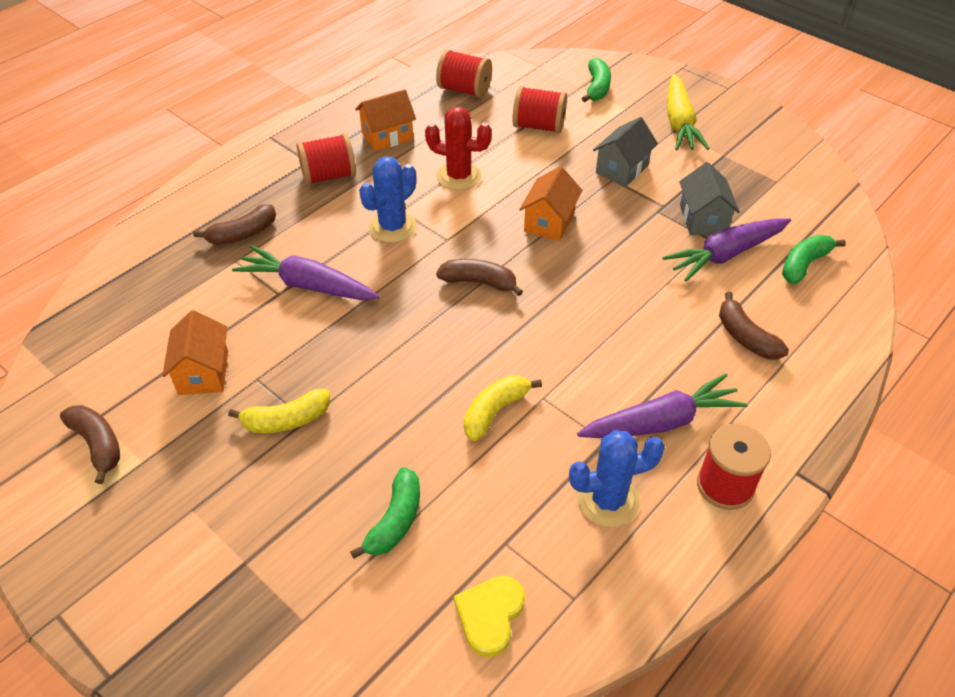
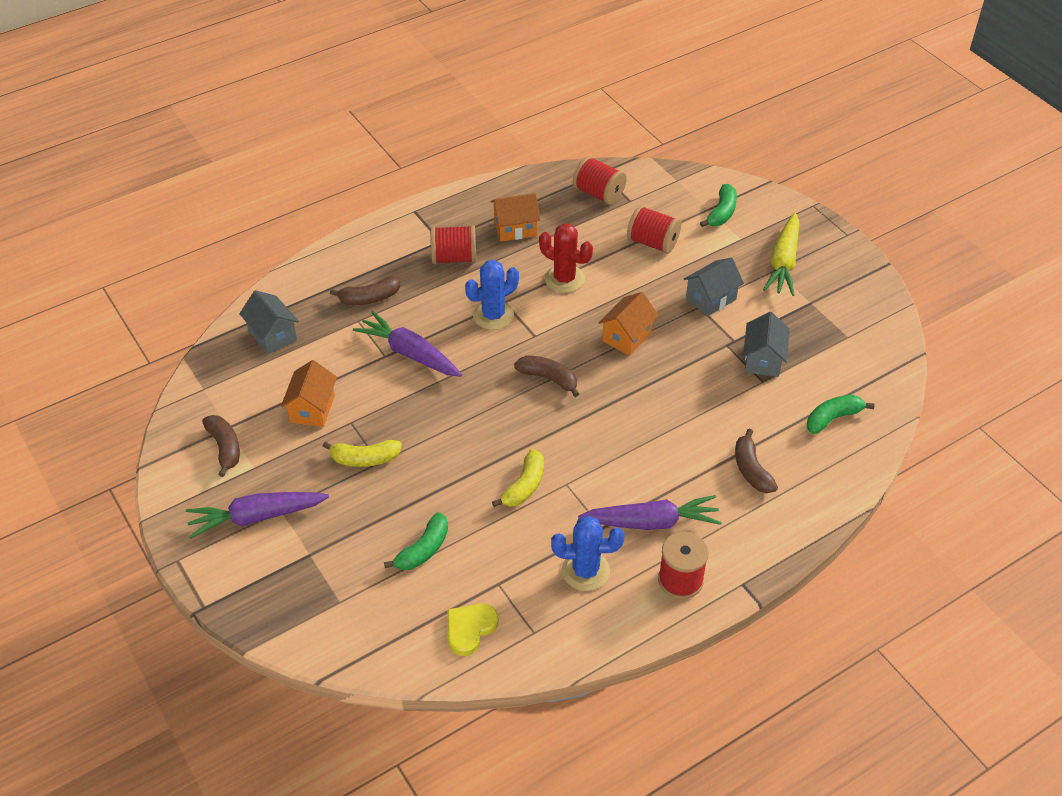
camera: 15 degrees right, 0 degrees up
yellow banana [464,375,542,441] -> yellow banana turned 150 degrees clockwise [492,449,544,507]
purple carrot [662,218,791,282] -> purple carrot moved to [186,492,329,539]
none -> grey house [239,290,299,354]

